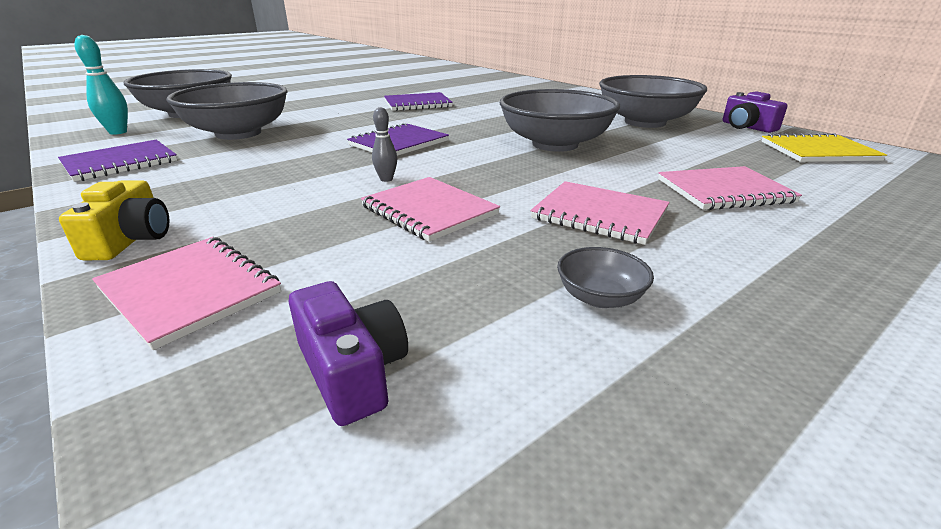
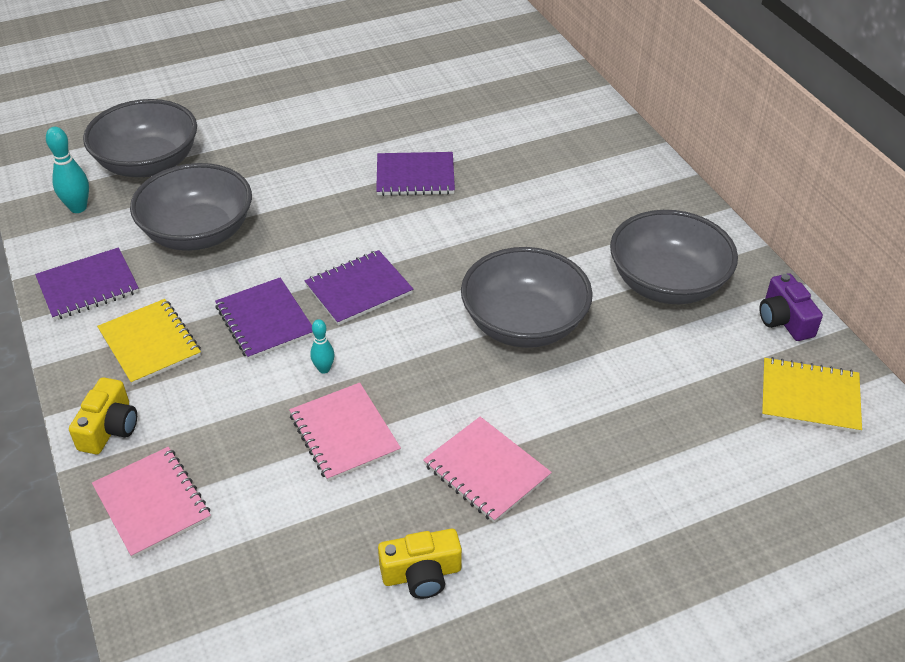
camera: 15 degrees right, 15 degrees up
purple camera [289,281,408,426] -> none
grey bowling pin [372,107,397,182] -> turquoise bowling pin [310,319,335,374]
grey bowl [557,247,654,308] -> yellow camera [378,529,462,599]
pink notebook [658,166,802,210] -> none
none -> yellow notebook [97,299,201,385]
none -> purple notebook [215,278,314,360]

